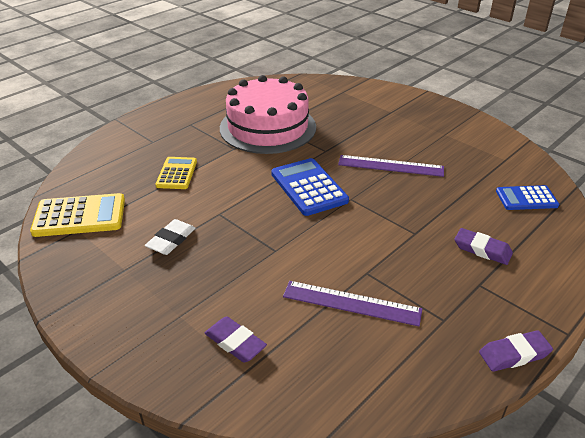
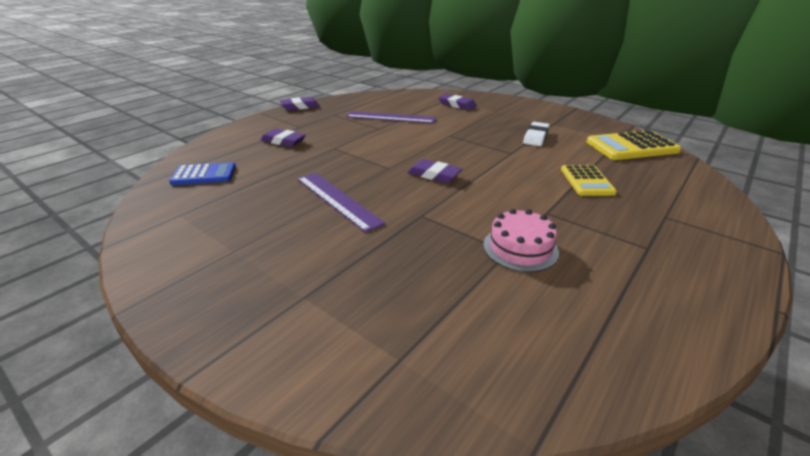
camera: 175 degrees right, 5 degrees down
pink cake [220,75,316,154] -> pink cake [483,209,559,272], size x0.47
blue calculator [271,158,349,216] -> purple eraser [407,159,462,183]
purple ruler [338,155,444,177] -> purple ruler turned 45 degrees clockwise [297,173,385,233]

